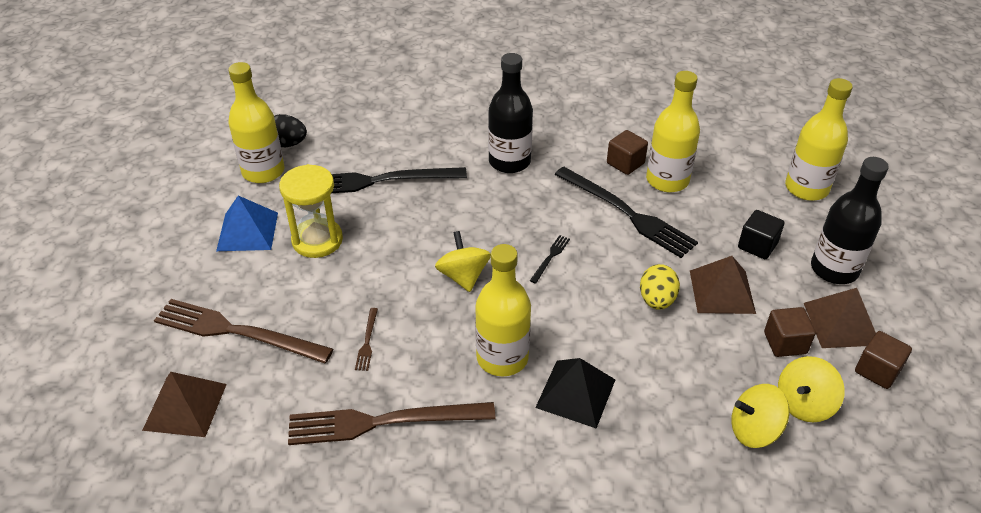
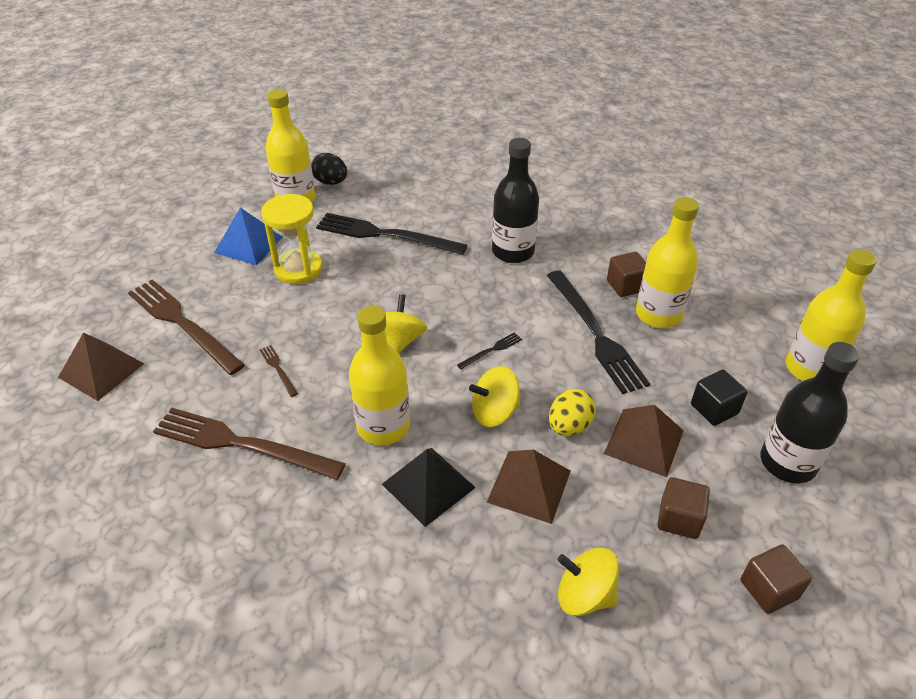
camera: 25 degrees right, 0 degrees up
brown fork [355,308,378,371] -> brown fork turned 120 degrees clockwise [259,345,298,397]
yellow spinning top [778,356,845,422] -> yellow spinning top moved to [469,366,520,427]
brown pyramid [804,288,876,348] -> brown pyramid moved to [487,450,571,524]

